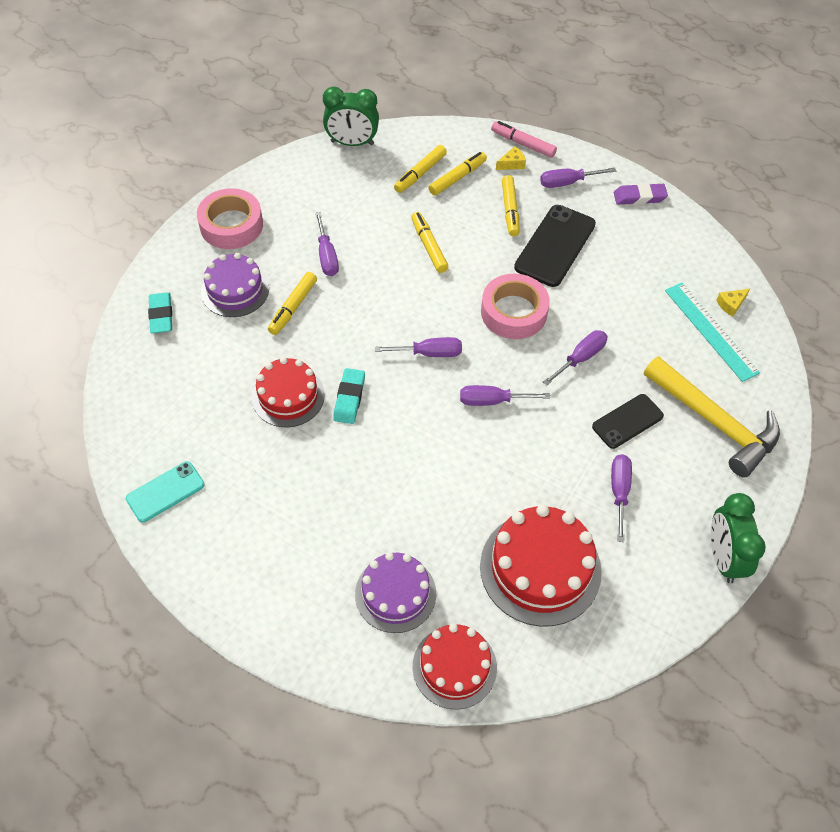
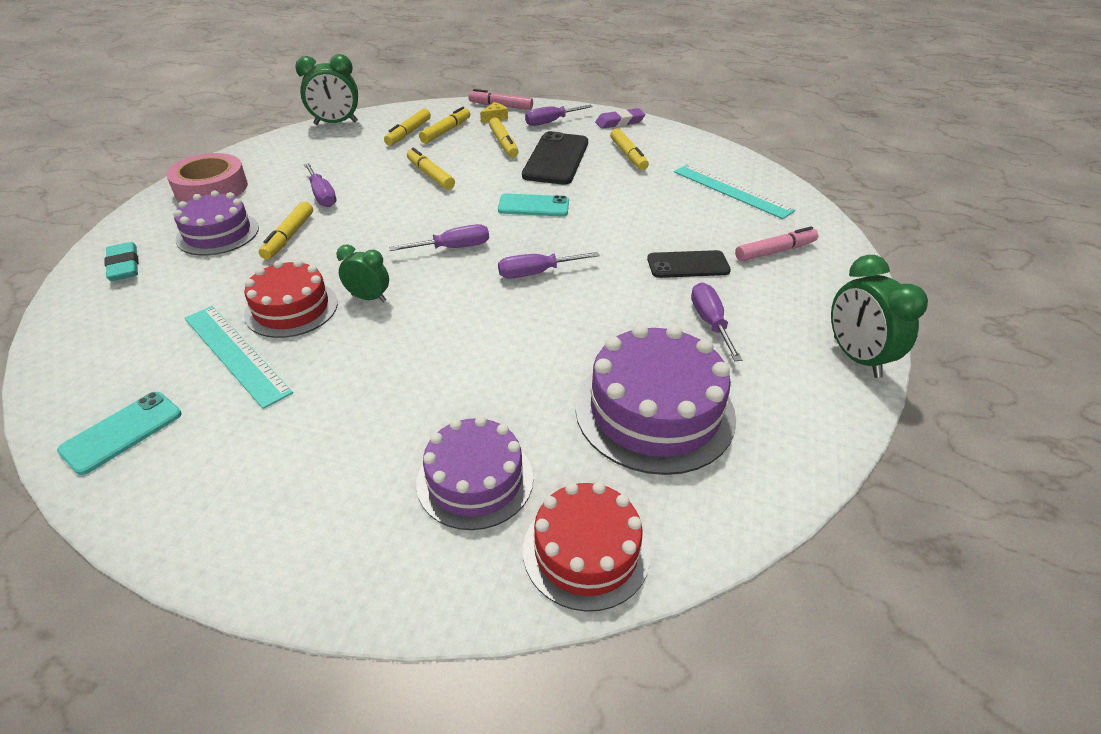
camera: 15 degrees left, 15 degrees down
turquoise eraser [333,368,365,424] -> green clock [336,245,389,302]
red cake [480,505,602,627] -> purple cake [575,324,736,475]
pink tape [481,273,550,339] -> turquoise phone [498,193,569,217]
purple screwdriver [543,330,608,386] -> none
black phone [592,394,664,449] -> black phone turned 45 degrees clockwise [647,250,731,278]
yellow hammer [644,356,780,477] -> pink marker [735,226,819,261]
yellow cheese [716,289,750,317] -> none
none -> turquoise ruler [184,306,293,409]
none -> yellow marker [610,128,649,170]

